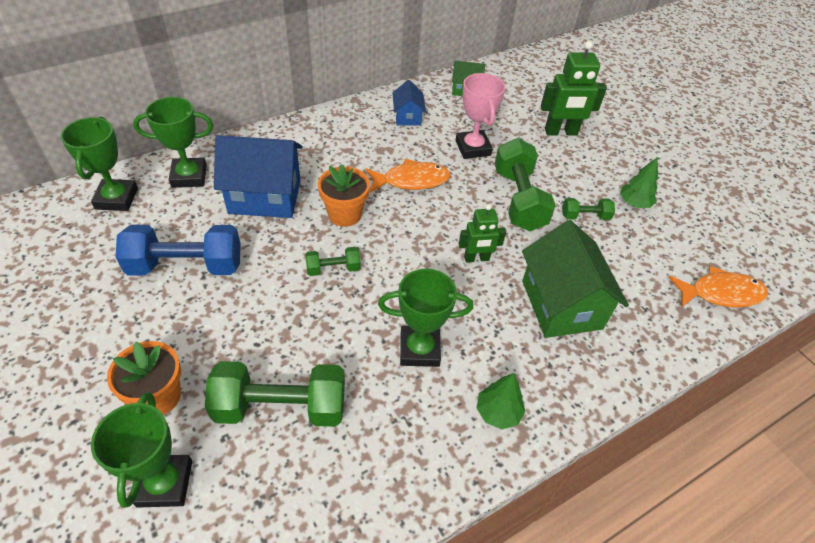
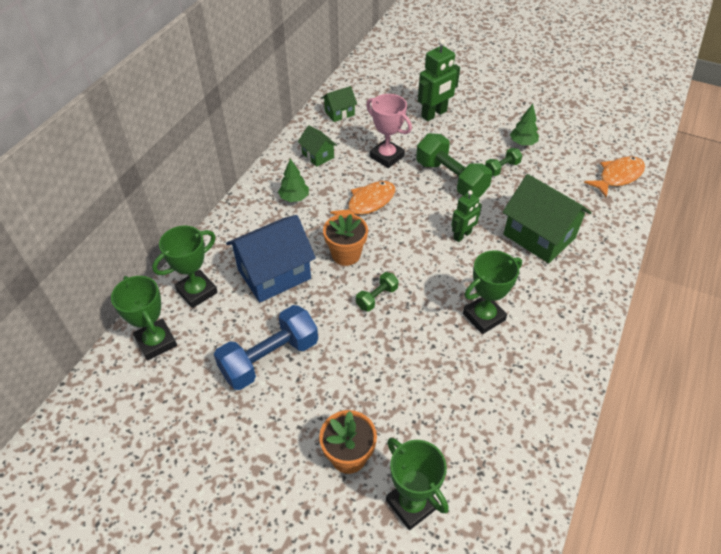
camera: 30 degrees left, 0 degrees up
green dumbbell [205,361,345,427] -> none
blue house [392,80,426,126] -> green house [298,125,337,167]
green tree [477,373,525,429] -> green tree moved to [278,159,309,202]

